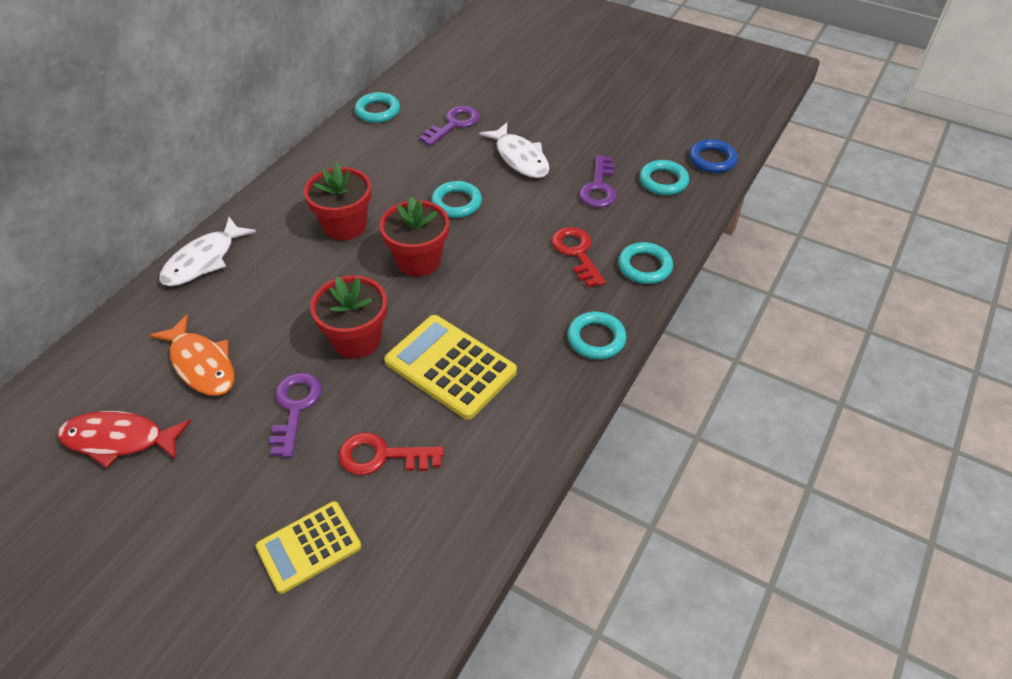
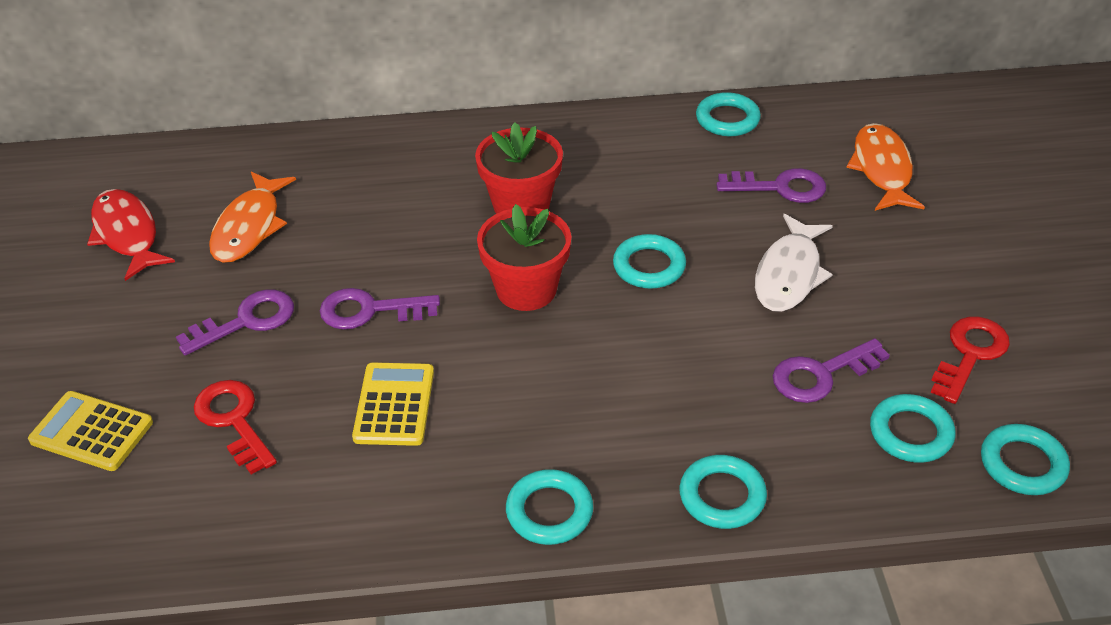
camera: 55 degrees right, 5 degrees down
white fish [159,217,256,286] -> none
red flower pot [310,275,387,359] -> purple key [320,288,440,330]
yellow calculator [384,315,517,420] -> yellow calculator [352,363,434,446], size x0.67
red key [552,227,606,288] -> red key moved to [931,316,1010,404]
blue ring [689,139,738,173] -> turquoise ring [981,424,1070,495]
none -> orange fish [846,123,925,211]

